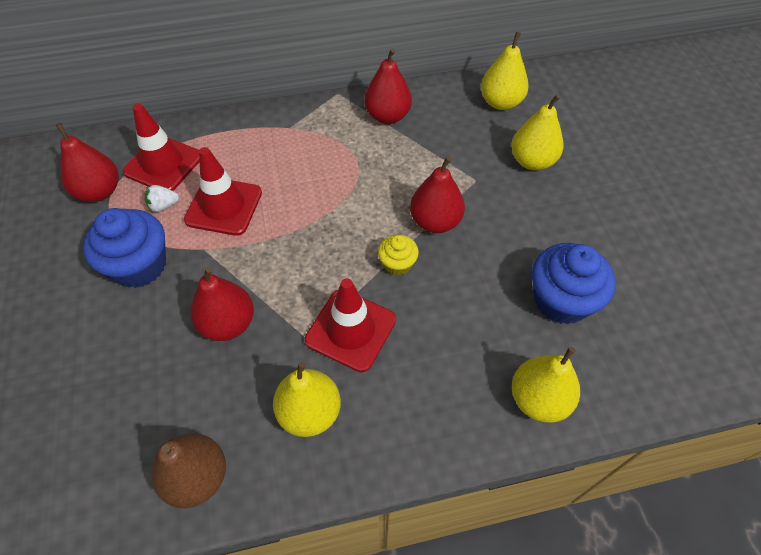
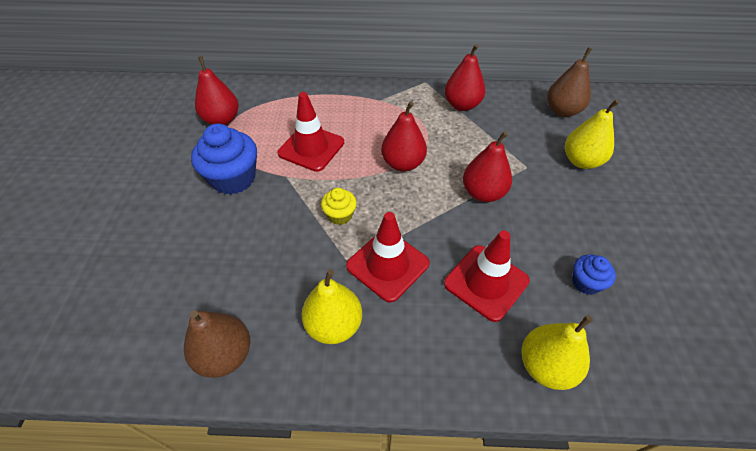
camera: 15 degrees right, 5 degrees down
red traffic cone [123,104,200,191] -> red traffic cone moved to [444,230,530,322]
white strawberry [145,185,179,212] -> none
red pear [191,267,254,341] -> red pear moved to [381,101,427,172]
yellow cupcake [378,235,419,276] -> yellow cupcake moved to [321,188,357,225]
yellow pear [481,32,529,110] -> brown pear [547,47,592,117]
blue cupcake [532,243,616,325] -> blue cupcake [572,254,616,295], size x0.53

